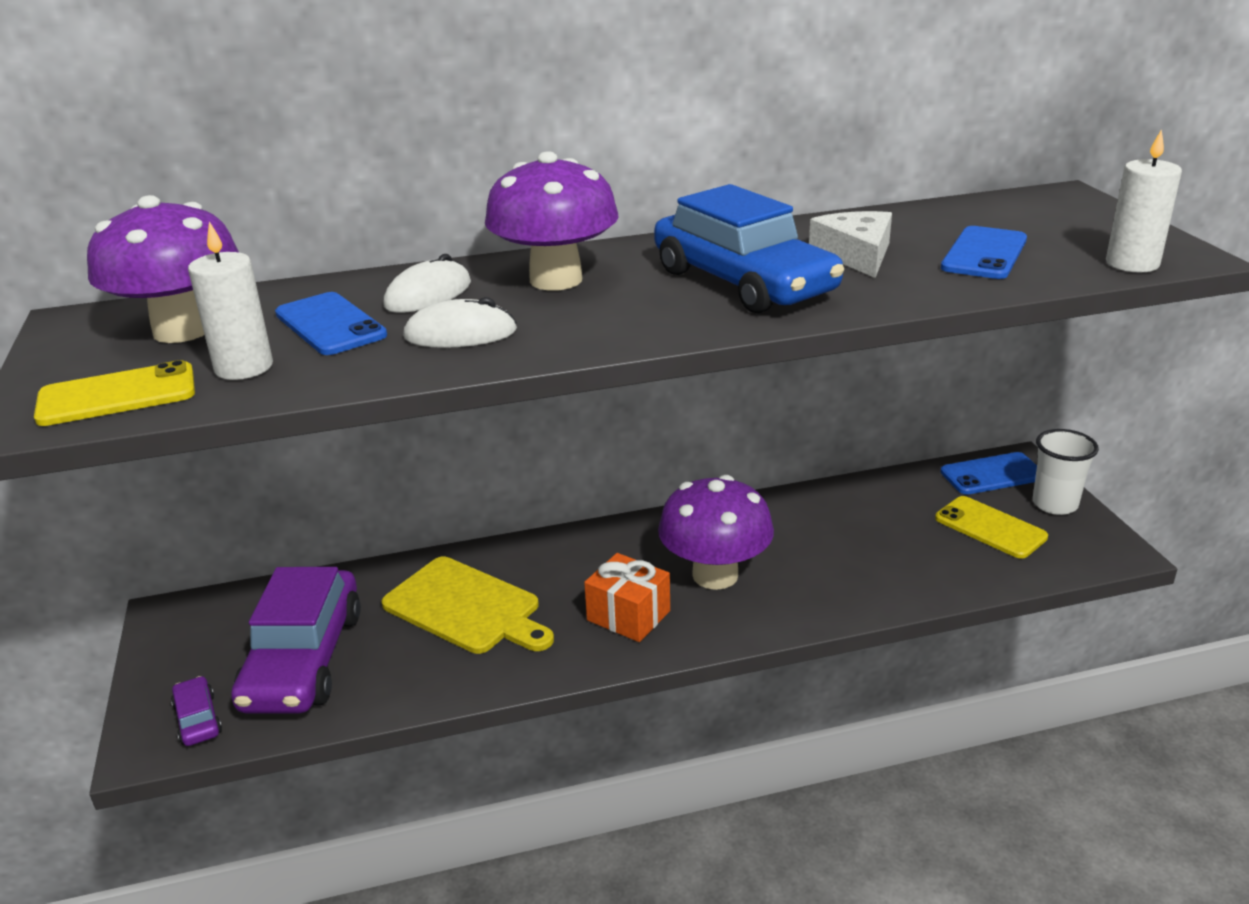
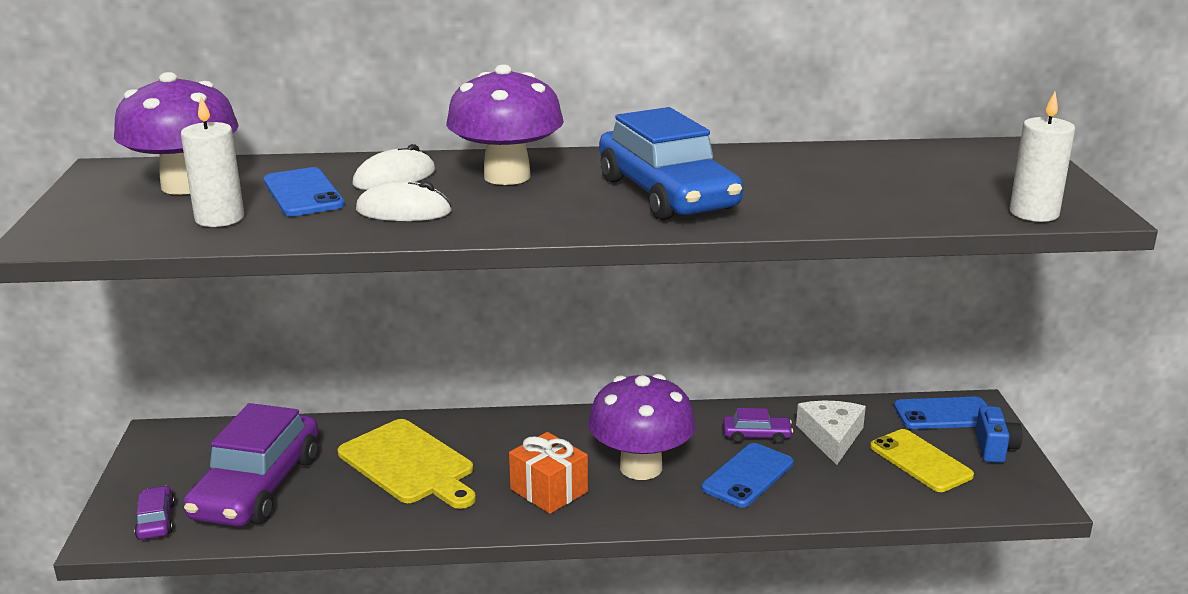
camera: 10 degrees right, 5 degrees down
yellow phone [34,360,195,426] -> none
white cheese [809,211,892,278] -> white cheese moved to [796,400,866,465]
blue phone [941,226,1027,279] -> blue phone moved to [702,443,794,508]
white cup [1033,429,1099,515] -> blue camera [975,406,1022,463]
none -> purple car [723,408,793,444]

